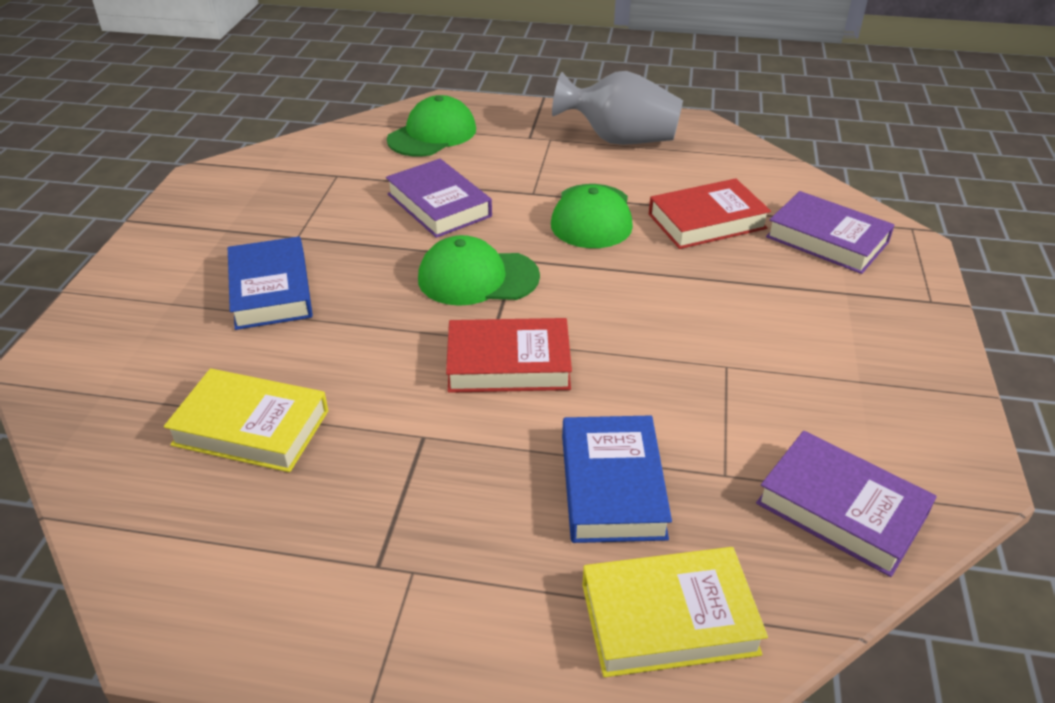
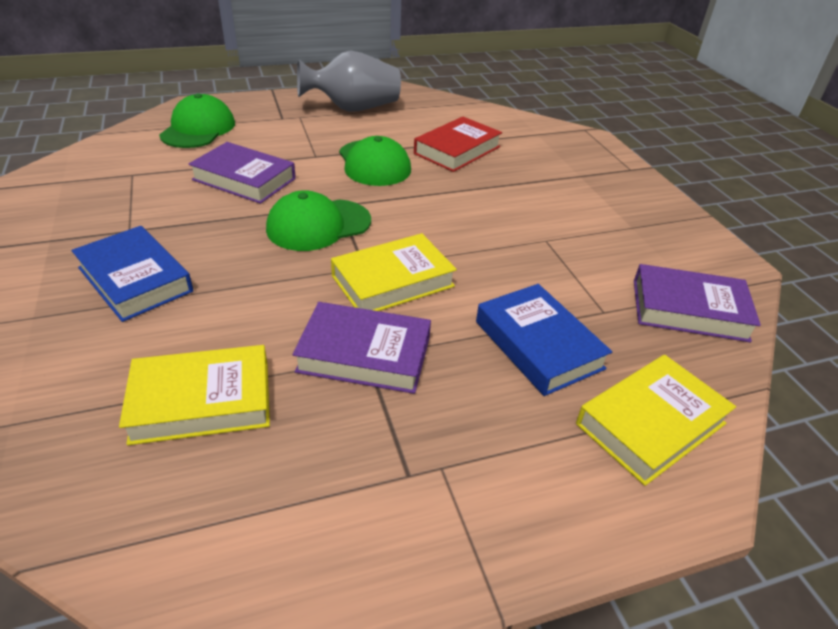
camera: 30 degrees left, 0 degrees up
red book [446,318,572,393] -> yellow book [331,233,457,311]
purple book [766,191,895,274] -> purple book moved to [293,302,431,394]

